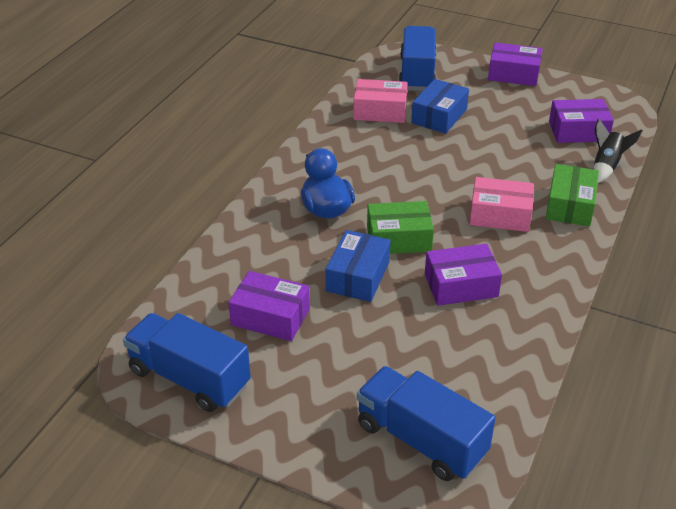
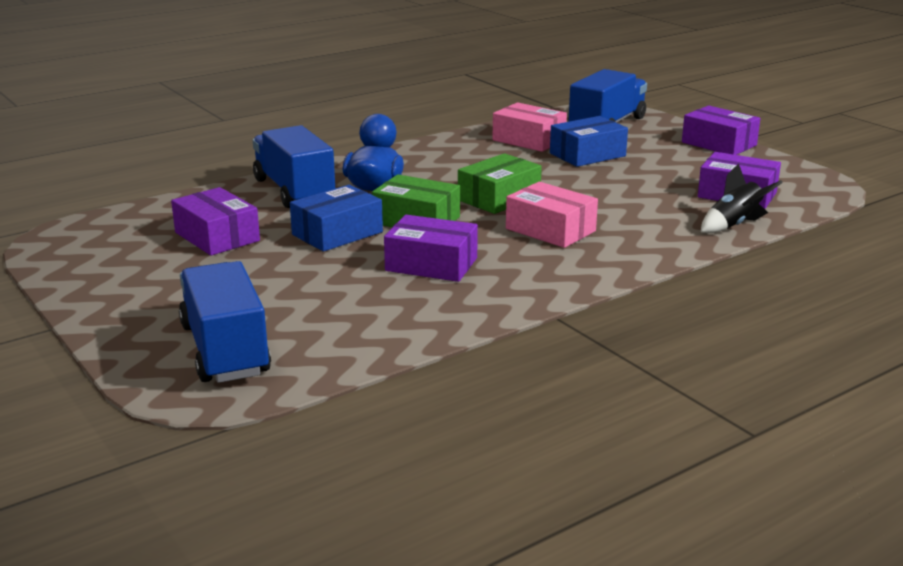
camera: 30 degrees right, 15 degrees down
blue truck [123,313,251,412] -> blue truck moved to [253,125,335,208]
green box [546,164,599,226] -> green box moved to [458,153,542,214]

